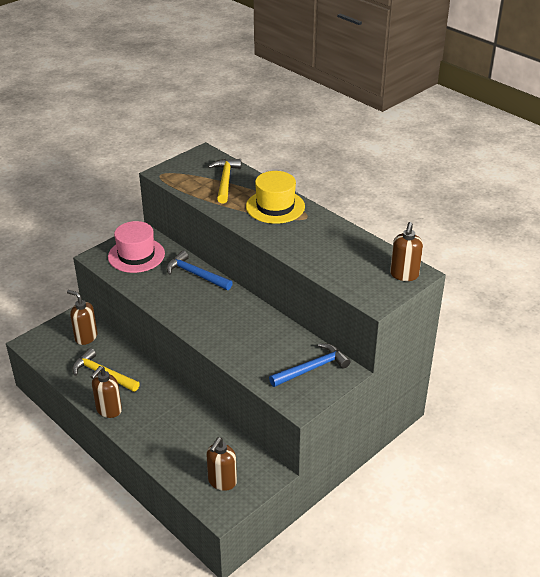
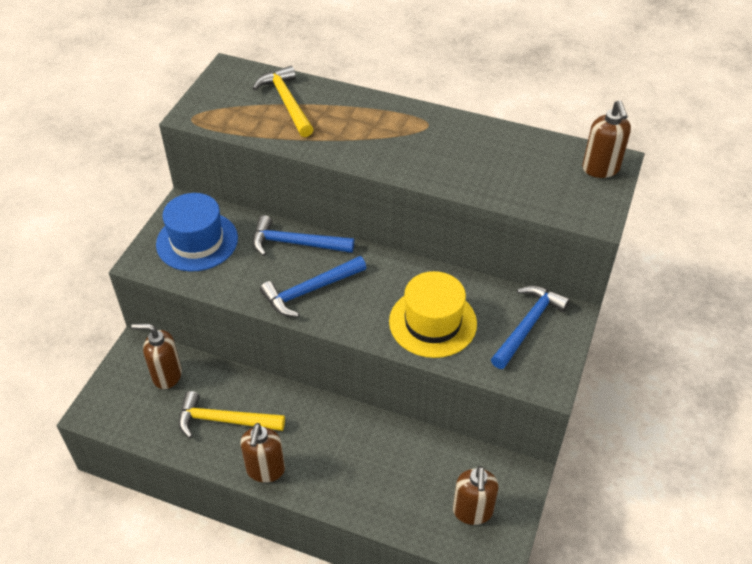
camera: 25 degrees left, 10 degrees up
pink hat [108,221,165,273] -> blue hat [156,193,238,271]
yellow hat [246,171,305,224] -> yellow hat moved to [389,271,477,358]
none -> blue hammer [260,256,366,317]

